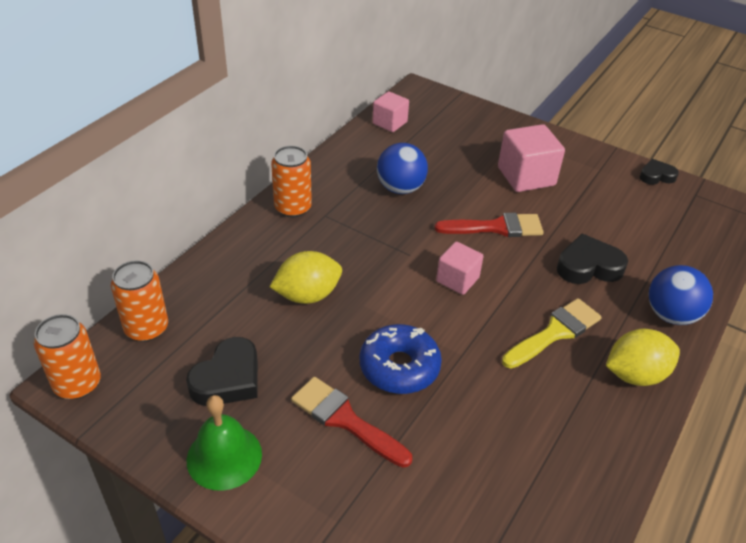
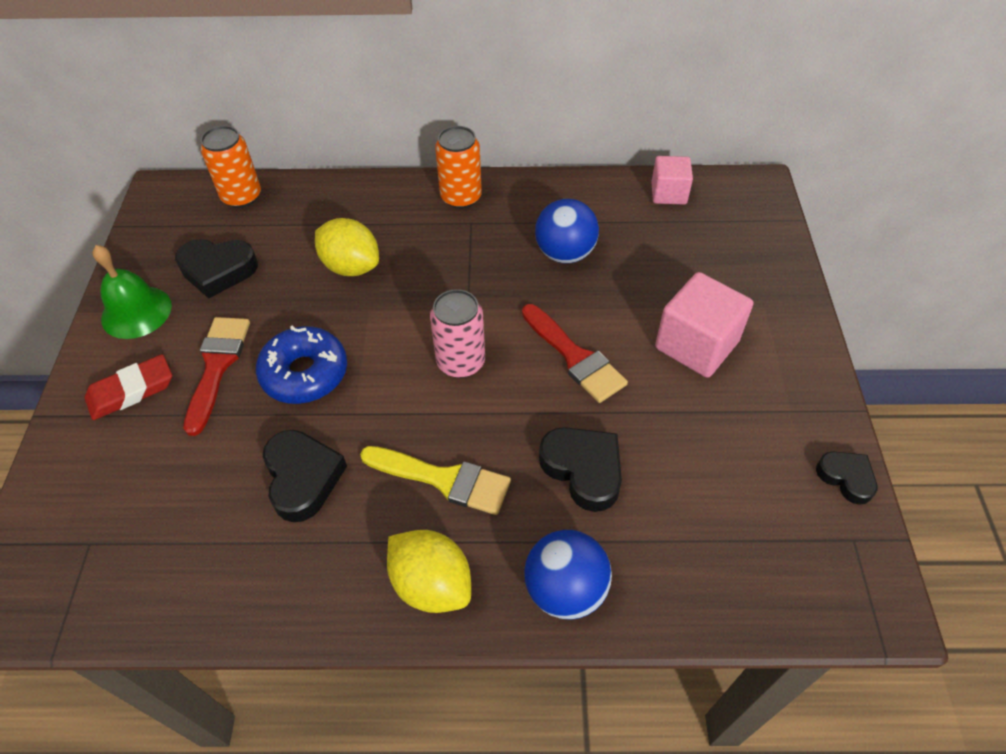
camera: 60 degrees right, 10 degrees up
orange can [34,314,101,399] -> none
pink cube [436,242,484,295] -> pink can [430,289,485,378]
none -> red eraser [85,354,172,420]
none -> black heart [263,430,347,522]

